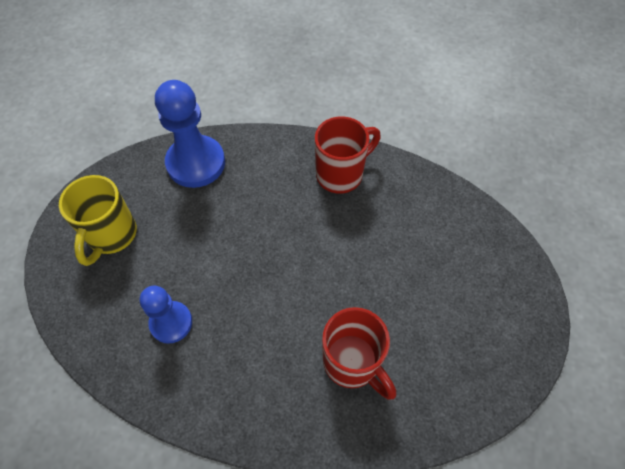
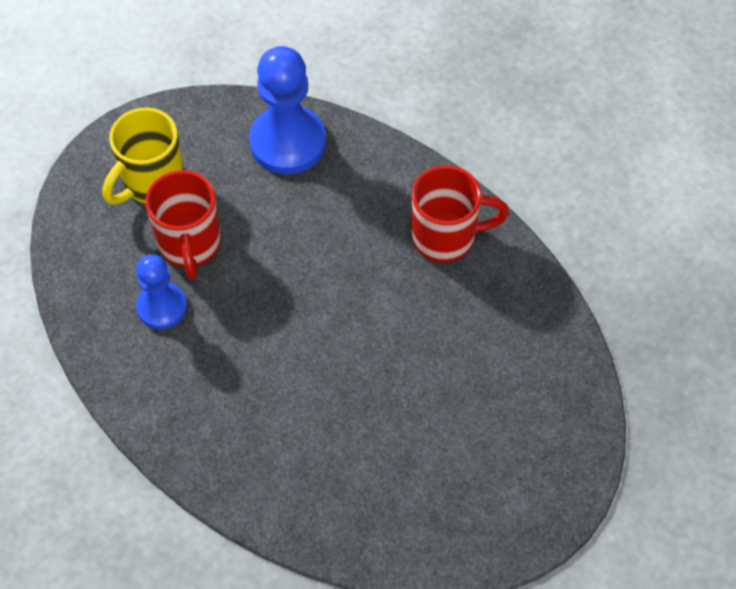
camera: 30 degrees right, 0 degrees up
red mug [322,307,396,399] -> red mug moved to [145,170,221,280]

